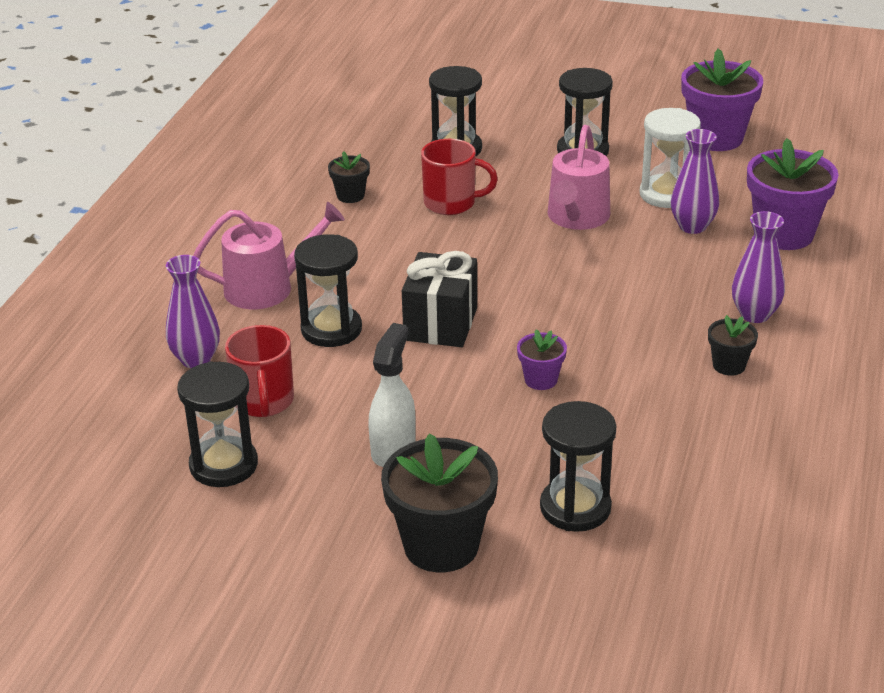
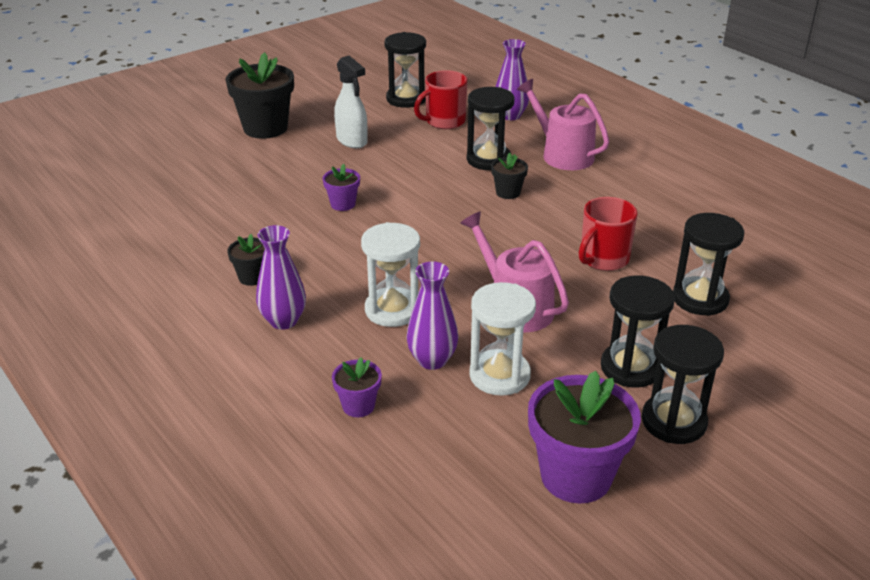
camera: 125 degrees right, 0 degrees up
pink watering can [193,202,345,309] -> pink watering can turned 120 degrees clockwise [517,79,609,170]
red mug [225,325,294,417] -> red mug turned 60 degrees counterclockwise [414,70,467,129]
black flower pot [328,151,370,203] -> black flower pot moved to [491,153,528,199]
black gift [402,251,477,347] -> none
black hourglass [540,401,616,532] -> black hourglass moved to [642,325,724,444]
purple flower pot [747,138,838,250] -> purple flower pot [332,357,382,417], size x0.50
none -> white hourglass [361,222,420,327]

